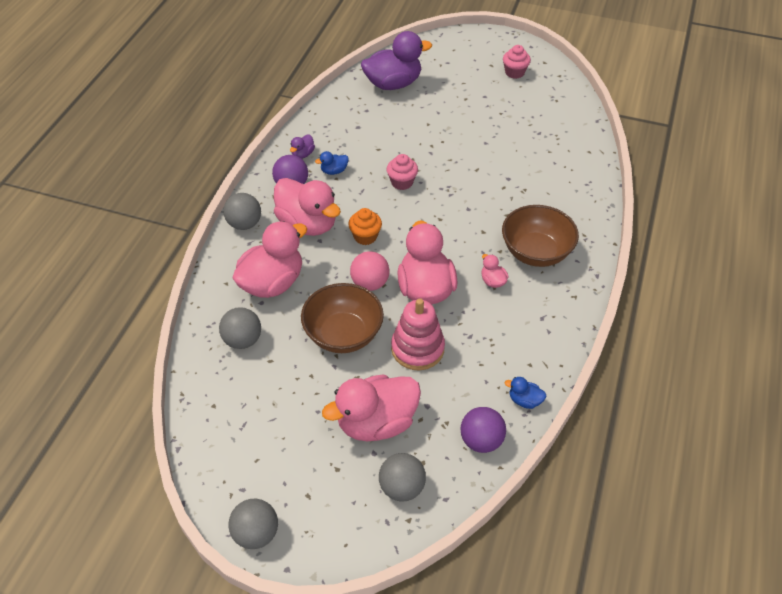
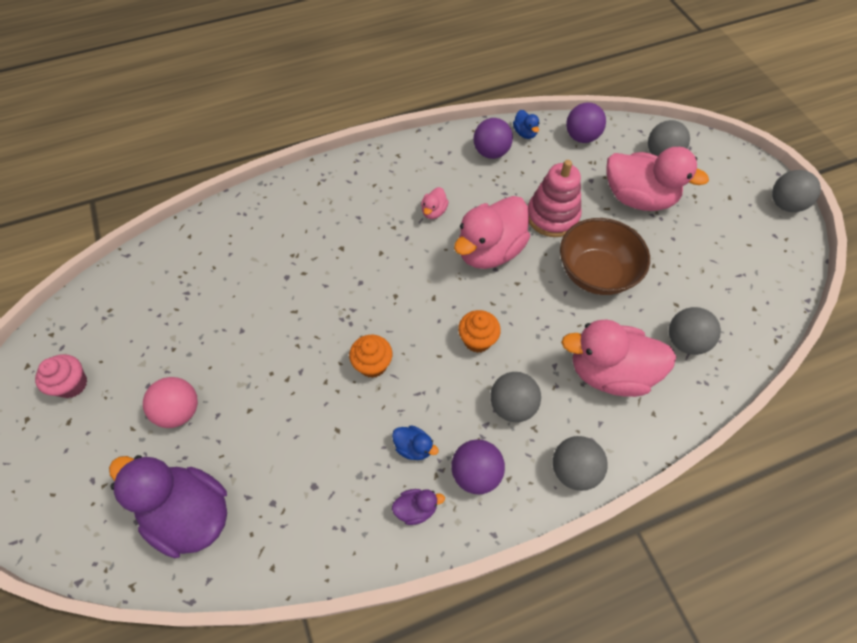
camera: 130 degrees left, 10 degrees up
pink duck [274,178,341,236] -> grey ball [490,372,541,422]
pink ball [350,251,389,291] -> pink ball moved to [143,377,198,428]
pink cupcake [387,154,418,190] -> orange cupcake [349,335,392,378]
brown bowl [502,205,579,267] -> none
none -> purple ball [473,118,513,159]

